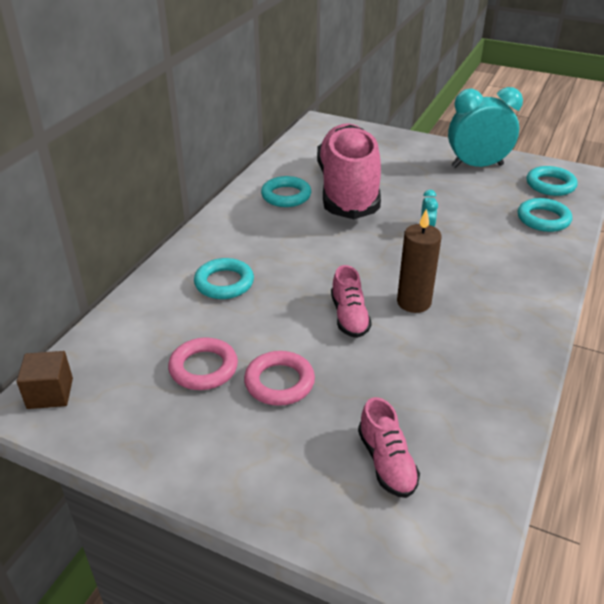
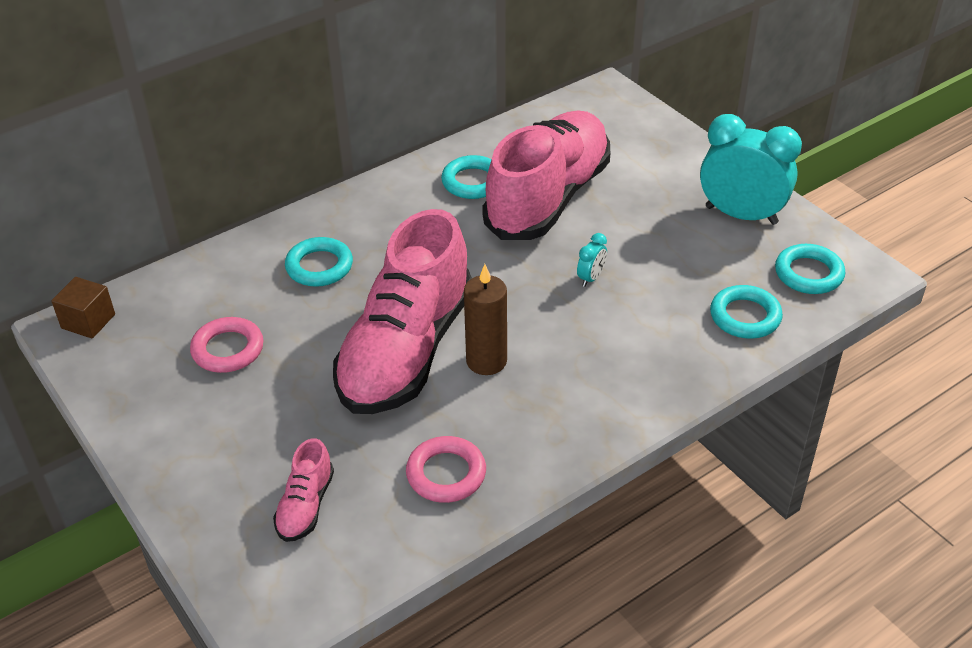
camera: 30 degrees right, 5 degrees up
pink ring [244,351,315,406] -> pink ring moved to [406,436,486,503]
pink shoe [331,265,372,338] -> pink shoe [333,209,472,414], size x2.40

